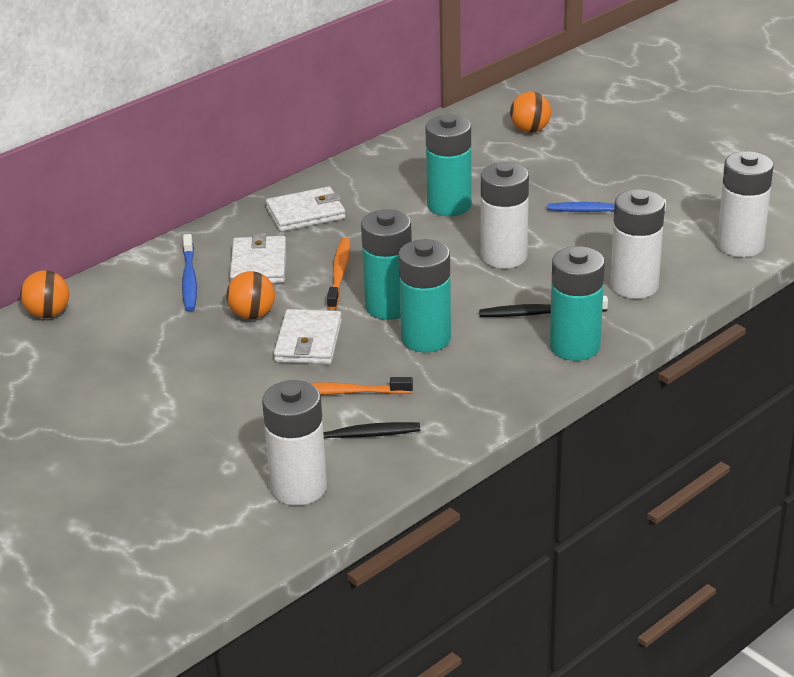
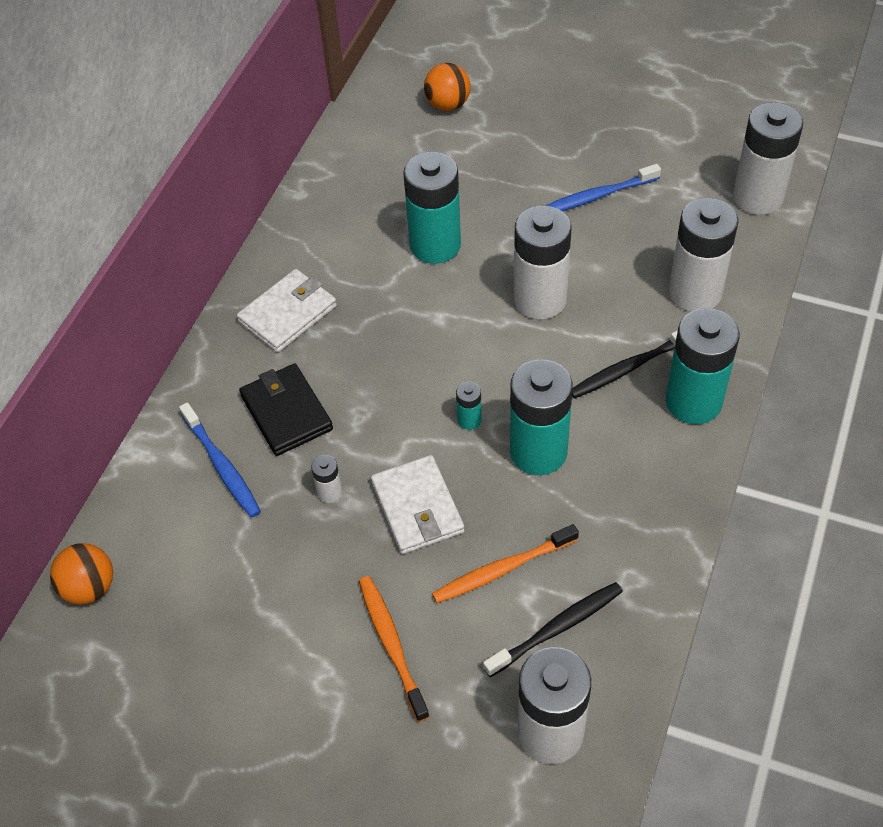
camera: 25 degrees left, 20 degrees up
orange ball [227,271,275,319] -> white battery [311,455,342,503]
white wallet [230,233,286,283] -> black wallet [239,364,333,456]
orange toothbrush [327,238,350,310] -> orange toothbrush moved to [359,576,430,722]
turquoise battery [361,209,412,320] -> turquoise battery [456,382,482,430], size x0.43

